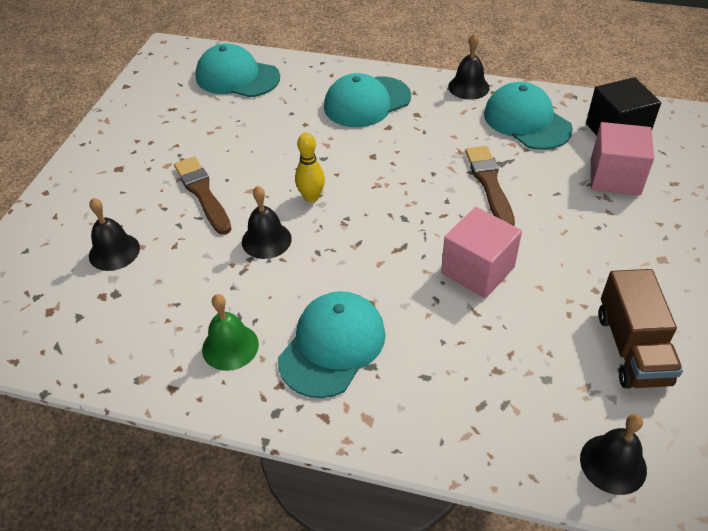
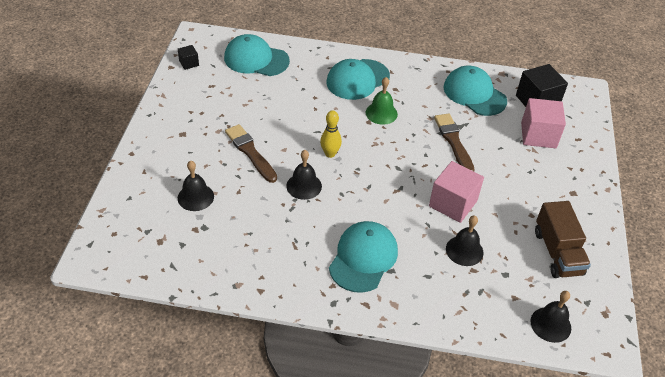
camera: 10 degrees left, 0 degrees up
green bell [202,294,259,371] -> green bell moved to [366,77,398,125]
black bell [448,33,490,100] -> black bell moved to [446,215,483,266]
none -> black cube [178,45,199,70]

